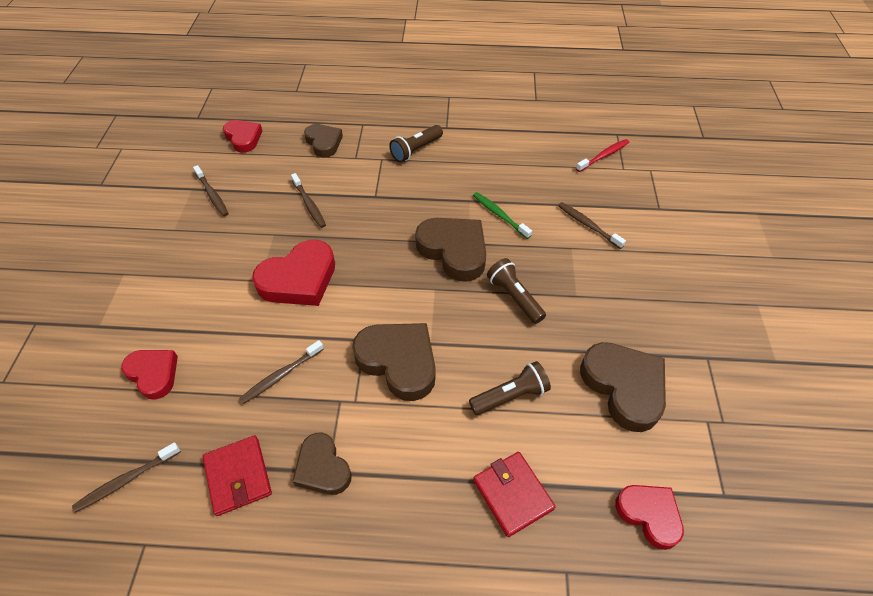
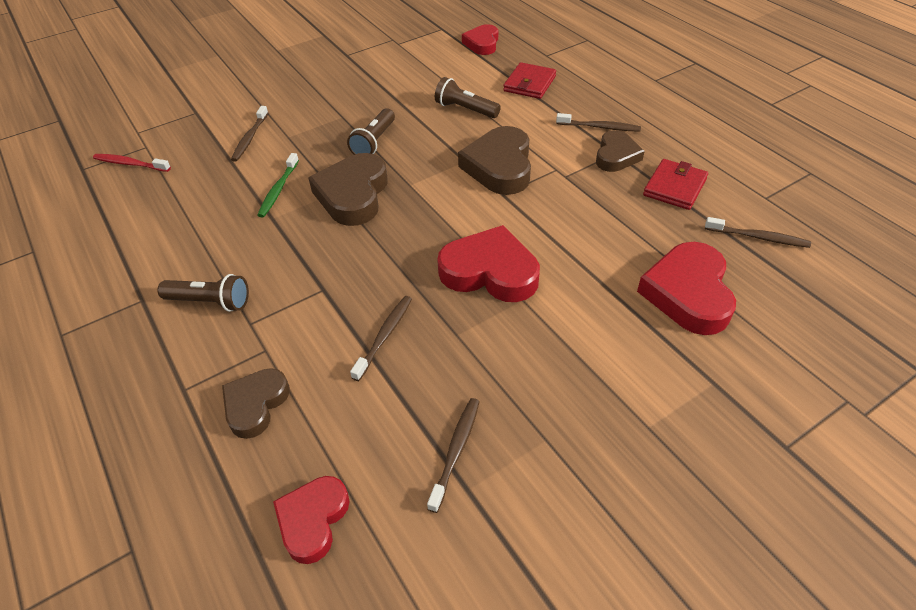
camera: 125 degrees left, 5 degrees down
red heart [121,350,178,400] -> red heart [637,242,736,335], size x1.59
brown toothbrush [239,340,324,404] -> brown toothbrush moved to [556,113,641,132]
brown heart [580,342,666,432] -> none

